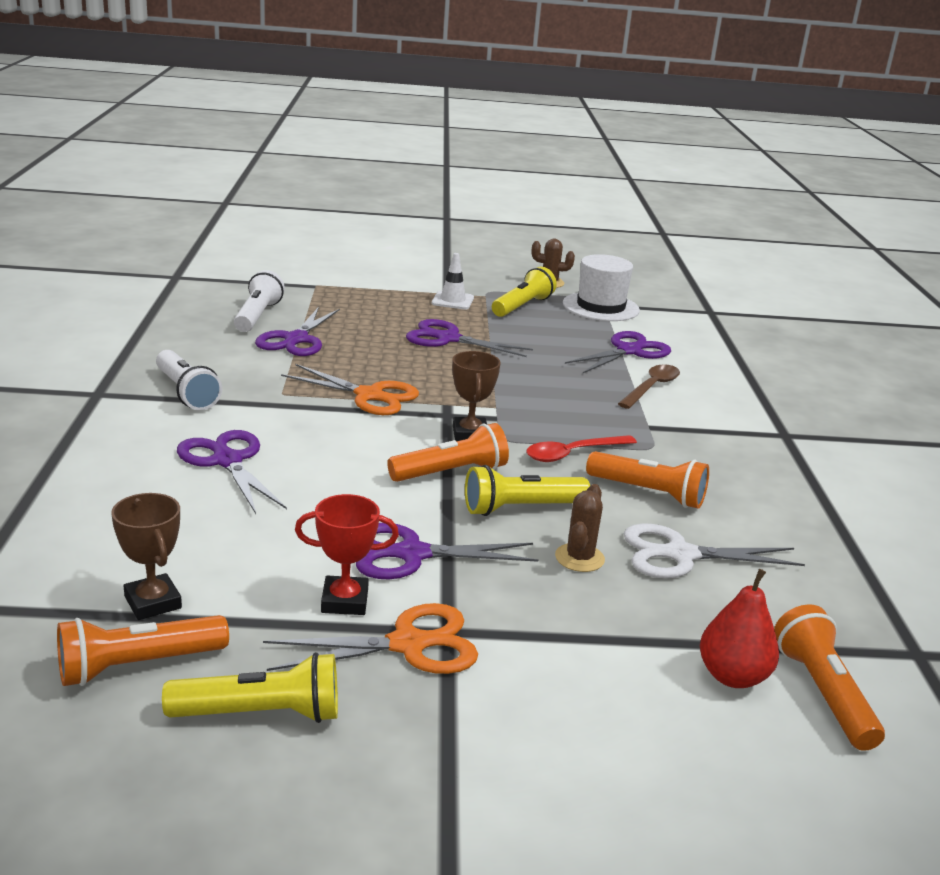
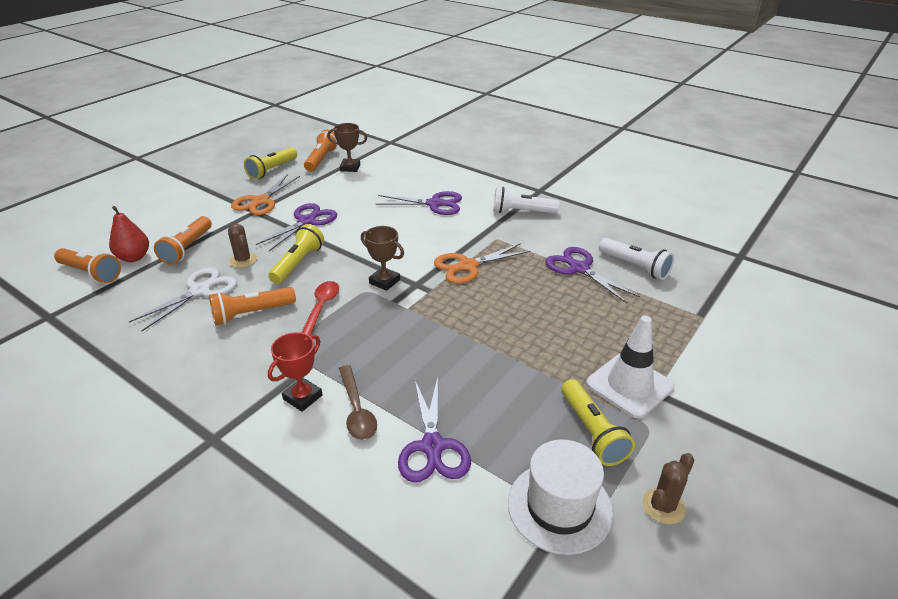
camera: 130 degrees right, 10 degrees up
red trophy [295,494,399,615] -> red trophy moved to [268,332,322,412]
orange flashlight [387,423,509,482] -> orange flashlight moved to [154,216,212,265]
purple scissors [406,319,533,357] -> none
white traffic cone [432,253,474,309] -> white traffic cone [586,316,675,419], size x1.61

